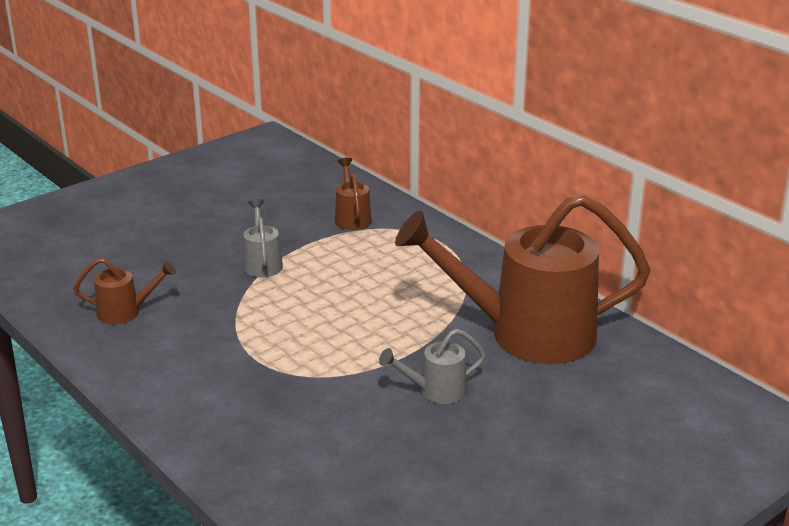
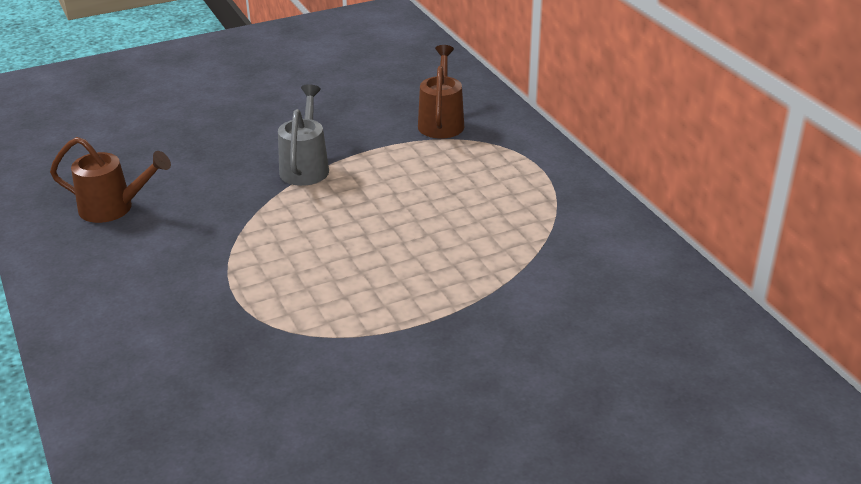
camera: 15 degrees right, 5 degrees up
grey watering can [379,329,486,404] -> none
brown watering can [395,194,651,364] -> none

